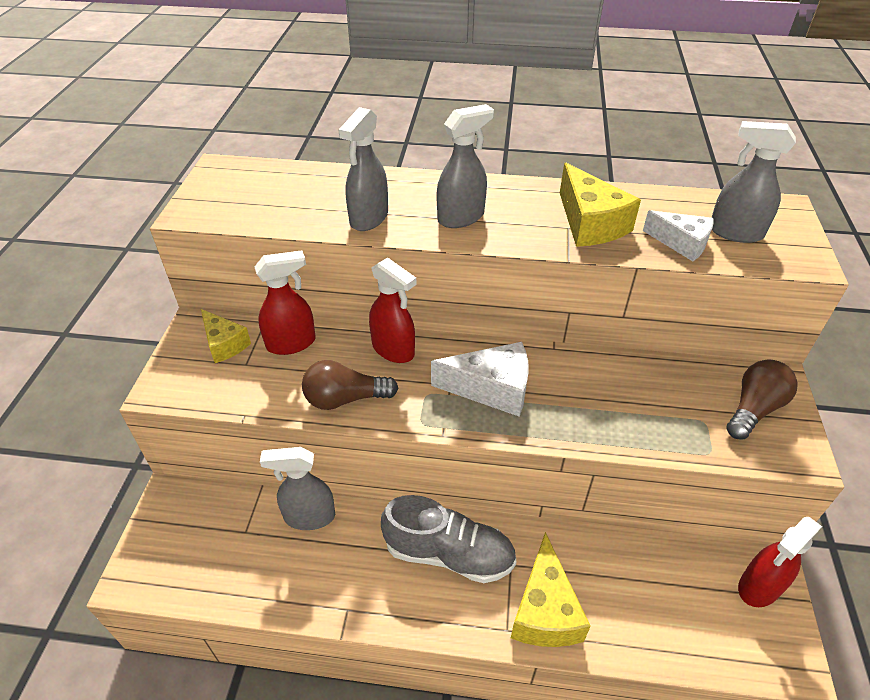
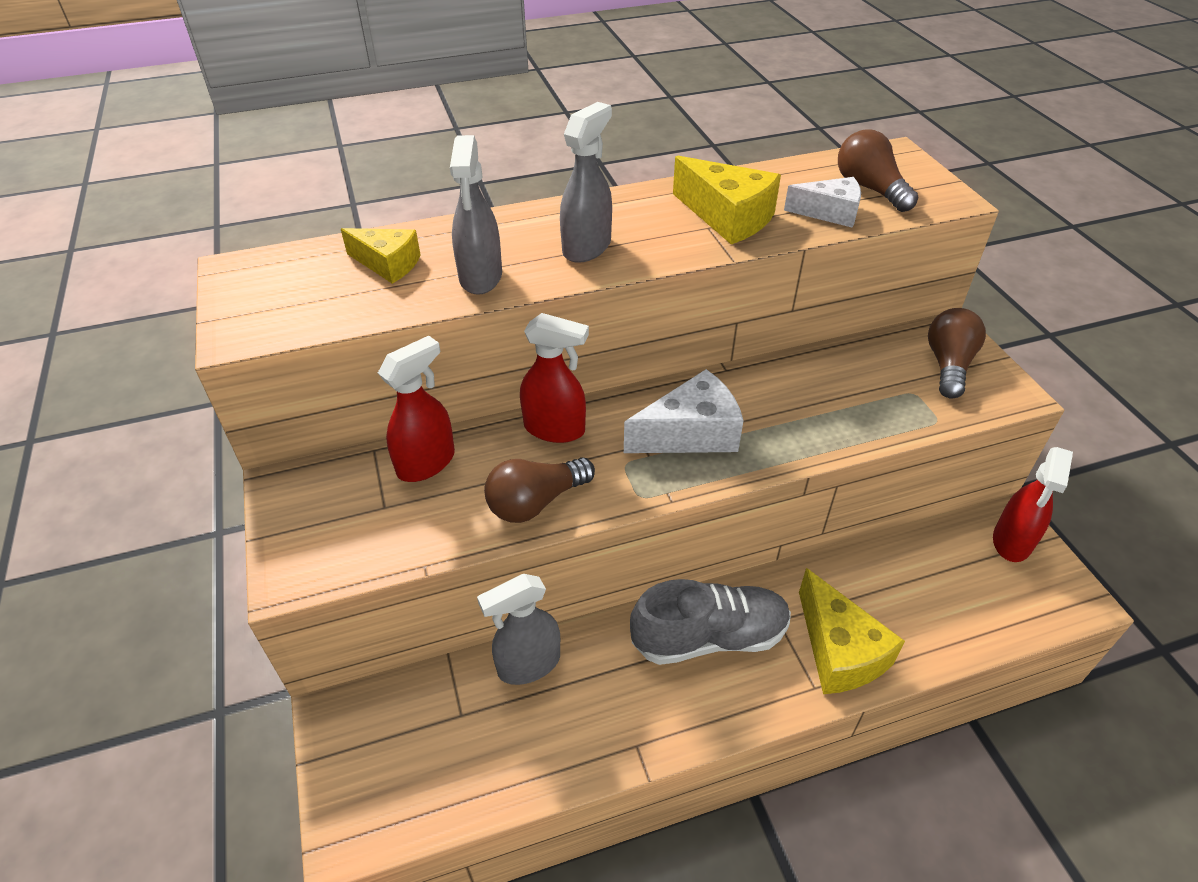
camera: 25 degrees left, 0 degrees up
yellow cheese [201,309,251,363] -> yellow cheese moved to [341,228,421,284]
grey spray bottle [711,121,796,243] -> brown light bulb [838,130,918,212]

